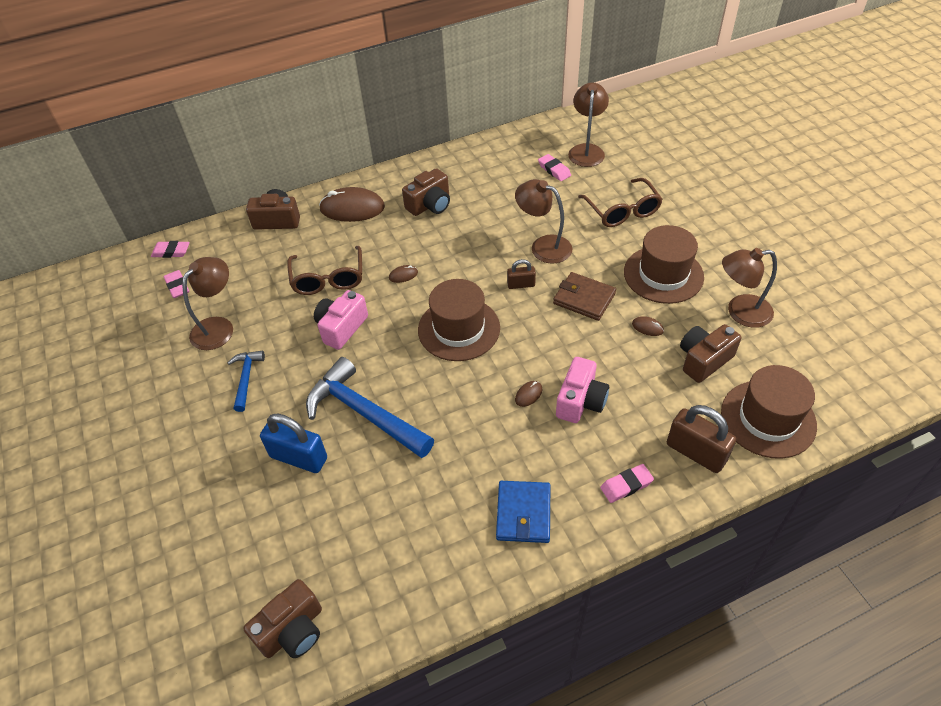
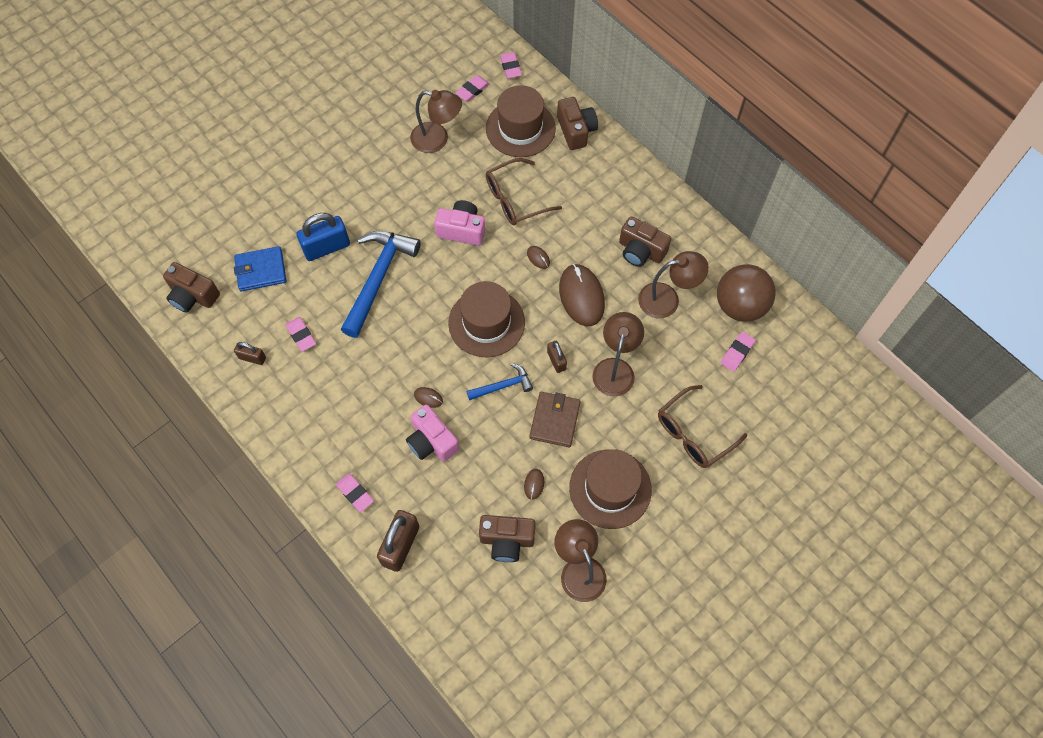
camera: 70 degrees right, 15 degrees up
blue hammer [228,351,265,412] -> blue hammer moved to [467,363,533,400]
blue padlock [260,413,327,473] -> blue padlock turned 60 degrees clockwise [297,213,350,261]
brown mouse [319,187,385,222] -> brown mouse moved to [559,264,605,326]
blue wallet [496,481,550,543] -> blue wallet moved to [234,246,286,291]
pink camera [556,357,609,423] -> pink camera turned 45 degrees clockwise [406,405,459,462]
brown lamp [568,82,609,167] -> brown lamp moved to [638,251,709,318]
brown camera [680,324,741,383] -> brown camera turned 150 degrees clockwise [479,515,536,562]
brown hat [721,365,817,459] -> brown hat moved to [486,85,556,157]
none -> brown padlock [234,342,266,365]
none -> pink eraser [285,317,316,352]
none -> brown ball [717,264,776,322]

